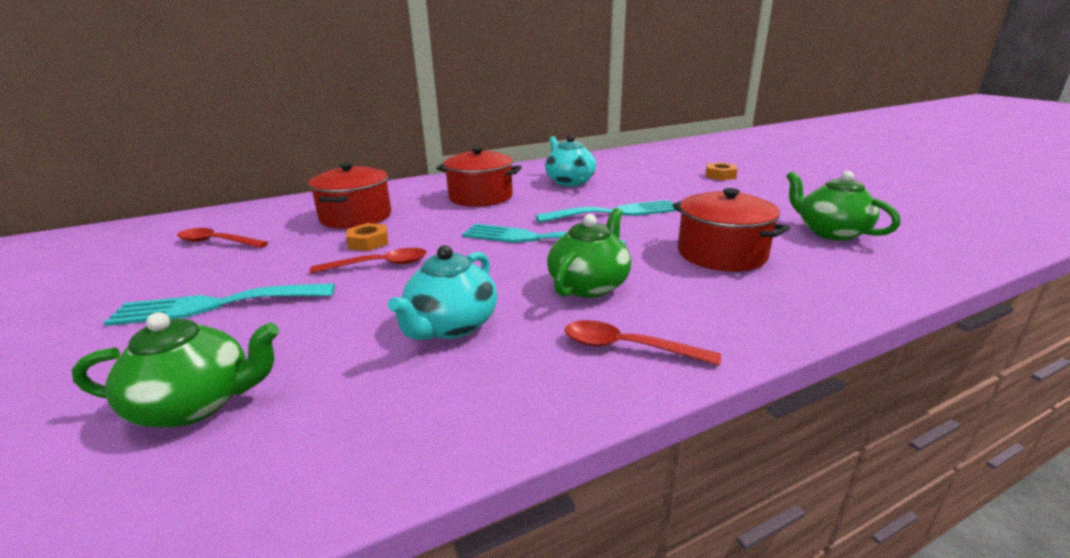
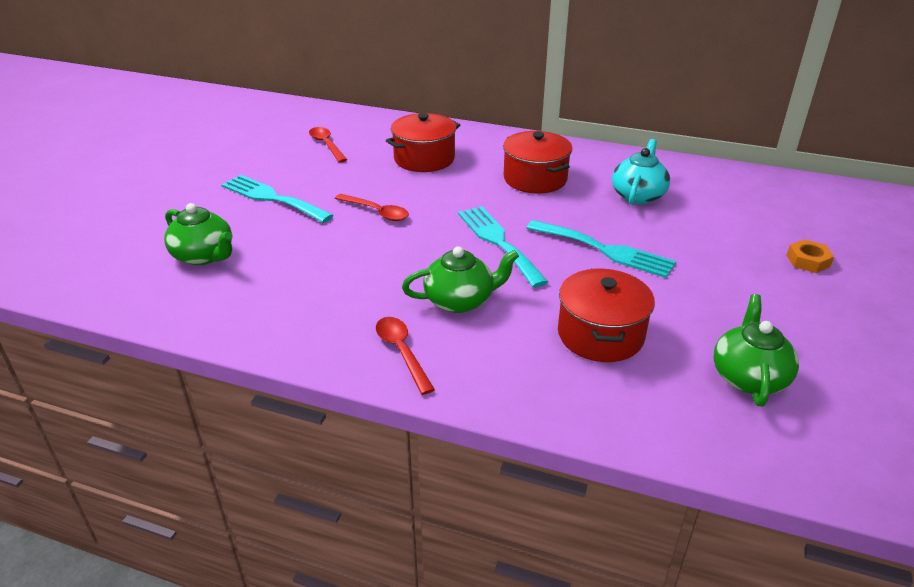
camera: 45 degrees right, 10 degrees up
orange nut [346,223,388,251] -> none
turquoise teapot [388,245,497,340] -> none

